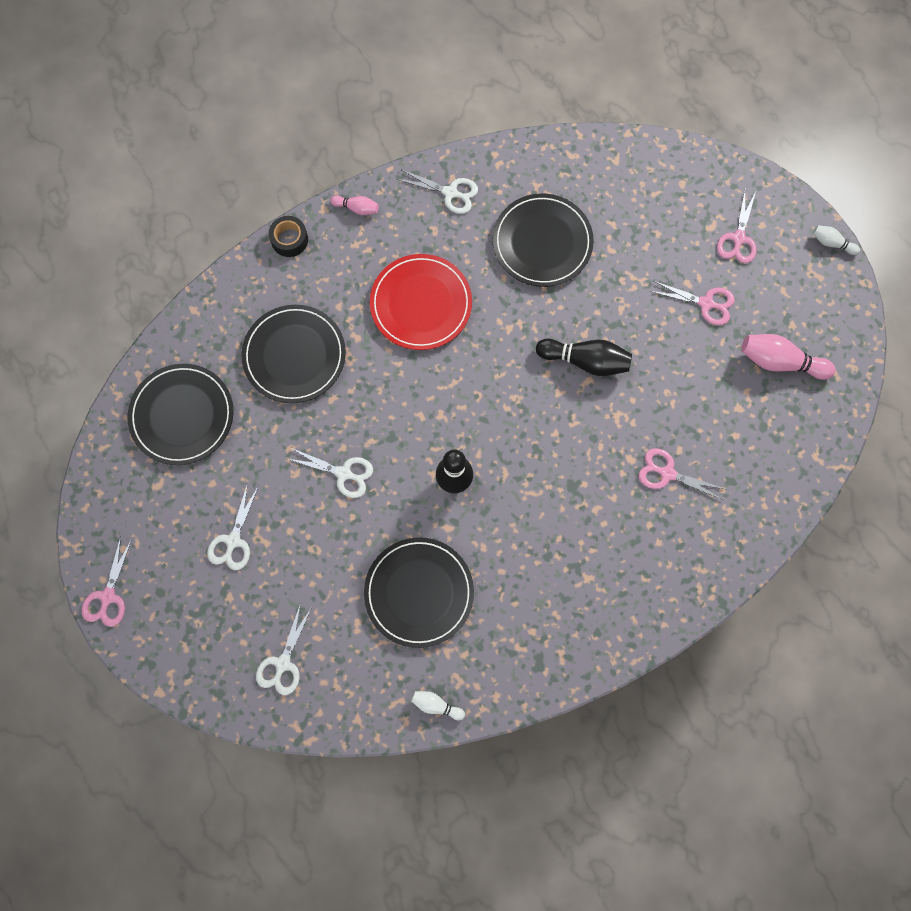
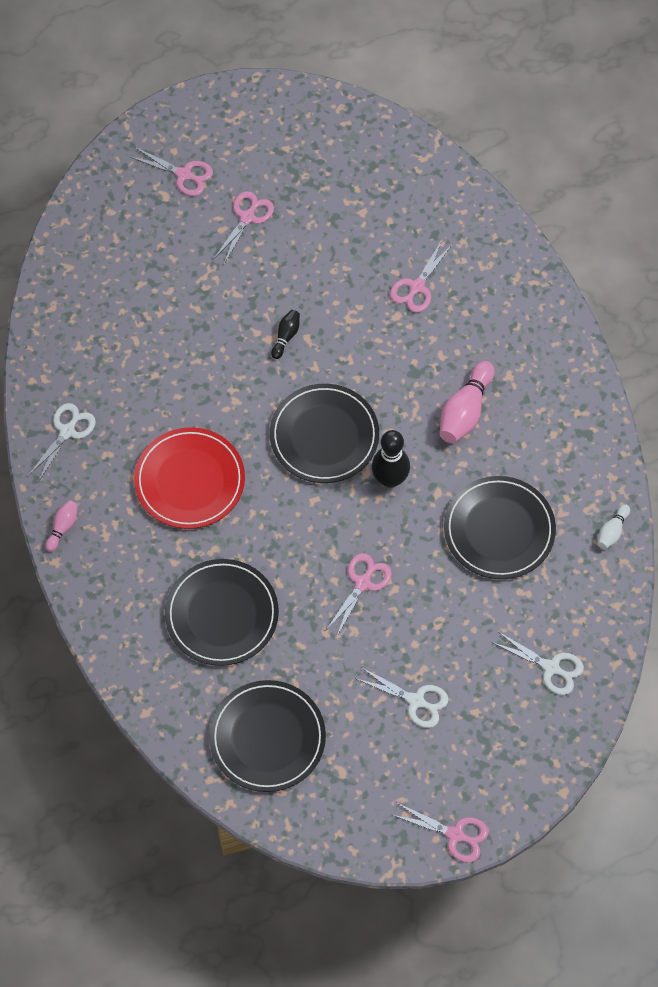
camera: 80 degrees left, 10 degrees down
black tape [269,216,308,257] -> none
white scissors [288,448,373,498] -> pink scissors [326,553,392,636]
black plate [493,193,594,287] -> black plate moved to [270,384,379,483]
black bowling pin [536,339,632,376] -> black bowling pin [271,310,300,359], size x0.54
pink bowling pin [741,334,836,380] -> pink bowling pin moved to [440,361,495,443]
white bowling pin [813,225,860,255] -> none

